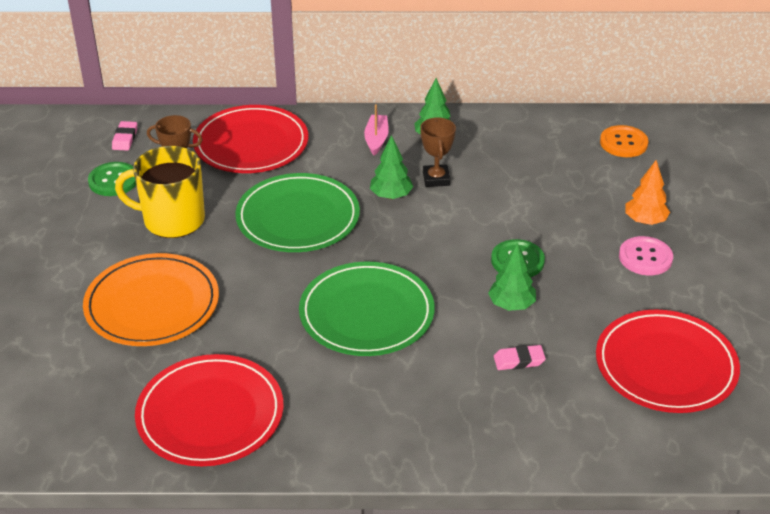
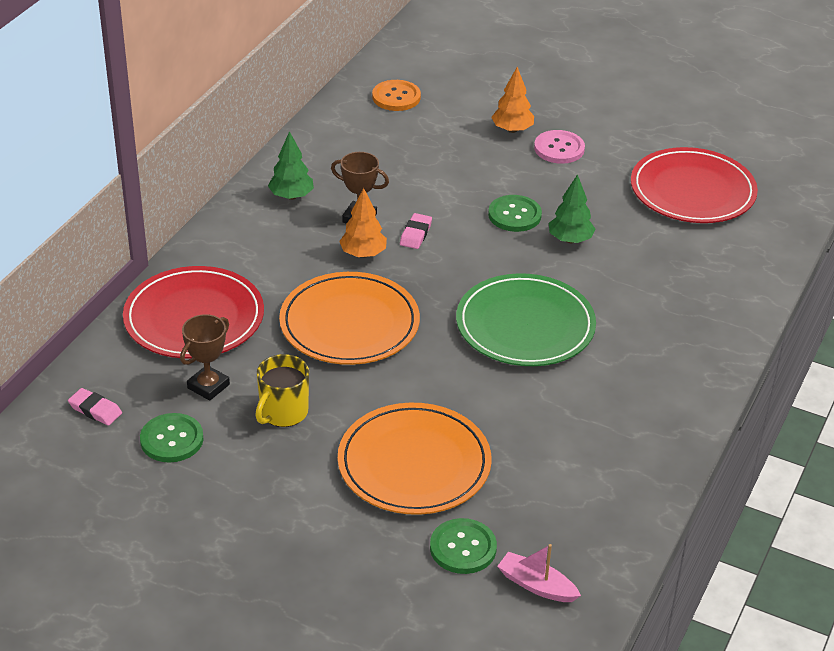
camera: 65 degrees left, 0 degrees up
yellow mug [115,146,205,238] -> yellow mug [255,354,309,427], size x0.66
red plate [135,354,284,466] -> none
green plate [235,173,360,252] -> orange plate [279,272,420,365]
pink boat [364,104,389,156] -> pink boat moved to [497,544,581,602]
green tree [370,135,413,199] -> orange tree [339,188,387,258]
pink eraser [494,345,546,370] -> pink eraser moved to [400,213,432,249]
none -> green button [430,518,497,574]

